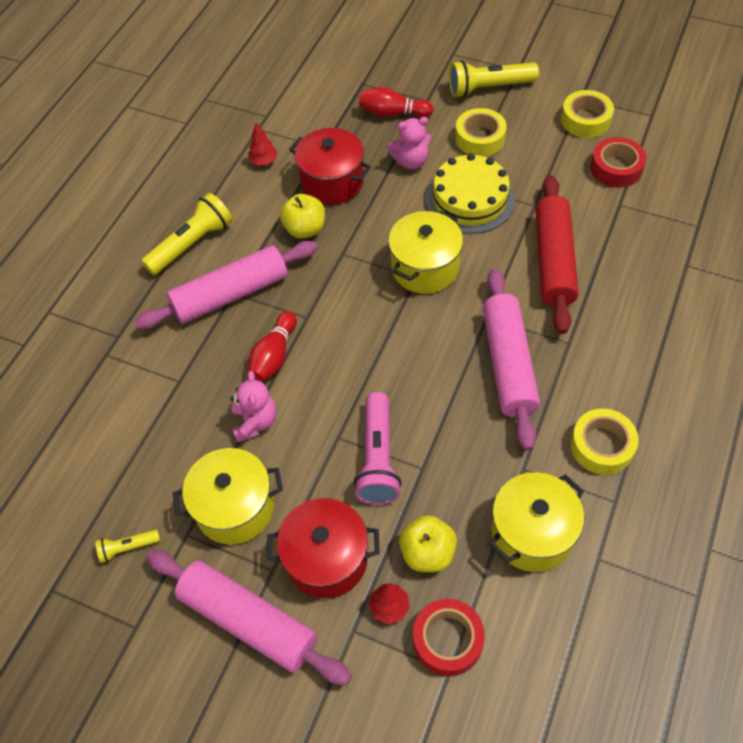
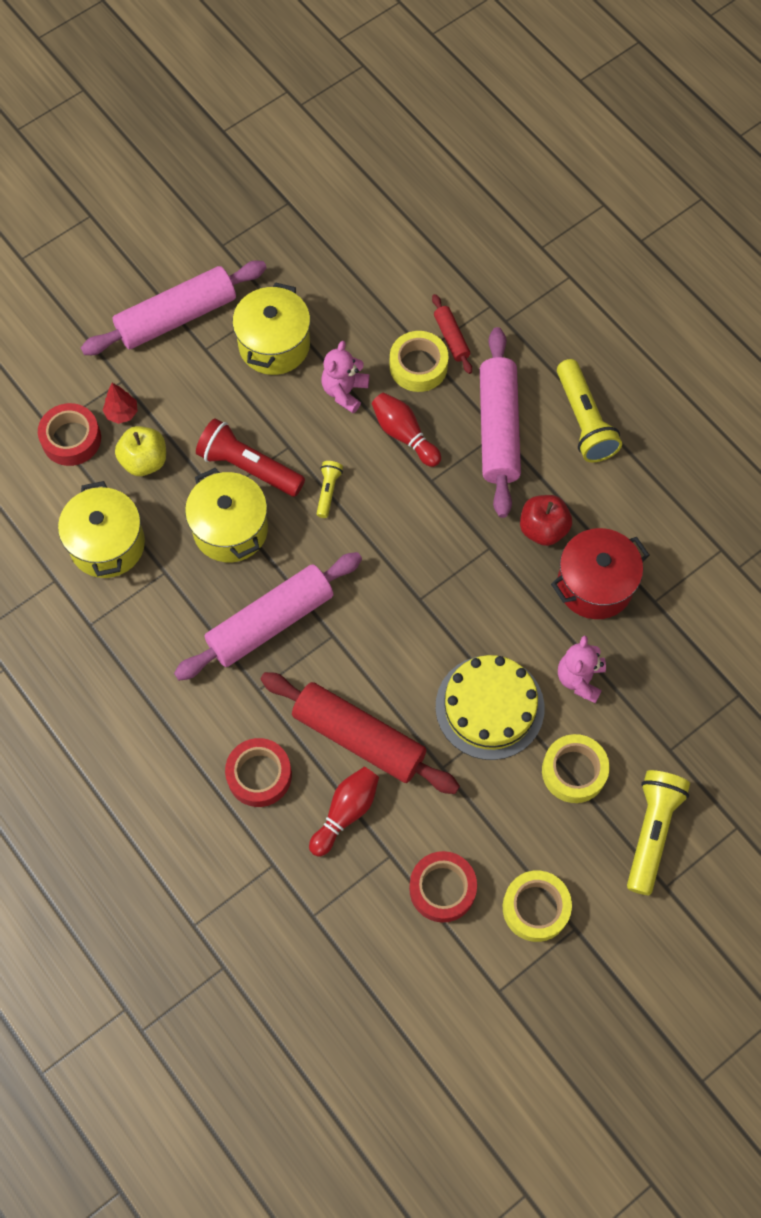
camera: 115 degrees right, 10 degrees up
yellow flashlight [95,529,160,563] -> yellow flashlight moved to [317,461,343,518]
pink teddy bear [230,371,276,442] -> pink teddy bear turned 90 degrees clockwise [321,341,369,413]
red tree [248,122,278,165] -> none
red pot [267,498,380,599] -> none
yellow apple [280,194,325,238] -> red apple [520,495,572,546]
pink flashlight [354,392,402,505] -> red flashlight [196,418,305,497]
red bowling pin [359,87,434,117] -> red bowling pin moved to [309,767,379,857]
yellow pot [388,210,463,294] -> yellow pot moved to [185,468,268,562]
pink rolling pin [483,269,540,451] -> pink rolling pin turned 60 degrees counterclockwise [174,552,362,681]
yellow tape [570,409,639,475] -> yellow tape moved to [390,331,448,392]
none -> red tape [225,738,292,807]
none -> red rolling pin [432,294,472,374]

